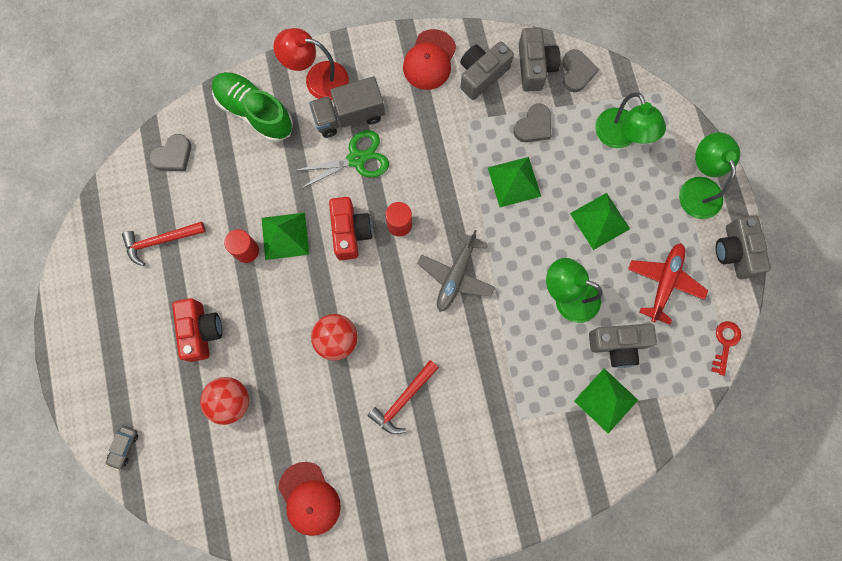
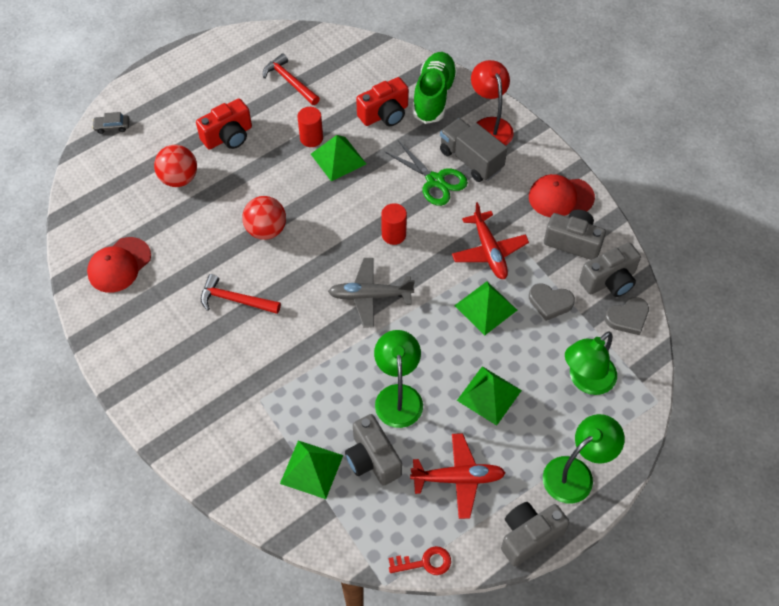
camera: 65 degrees right, 20 degrees down
grey heart [149,134,191,171] -> none
red camera [329,197,373,260] -> red camera moved to [356,77,409,126]
none -> red plane [452,202,529,279]

